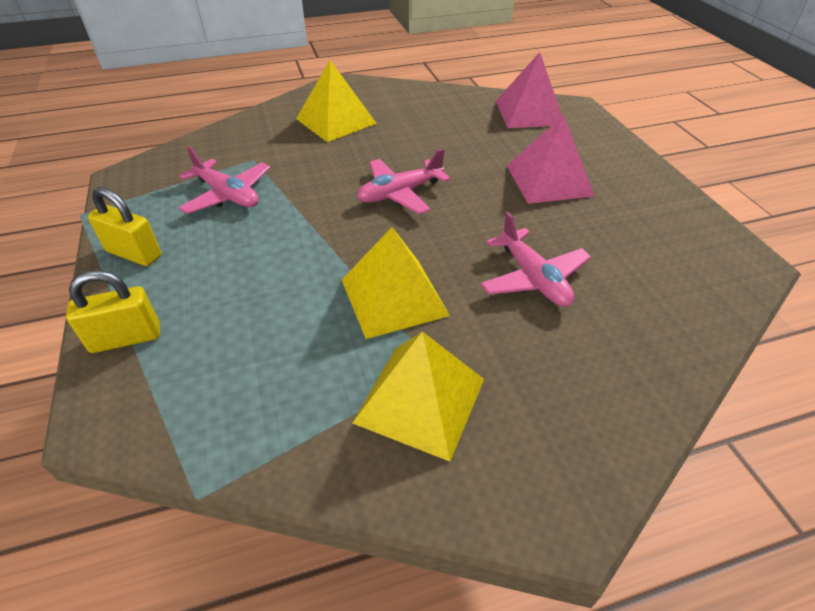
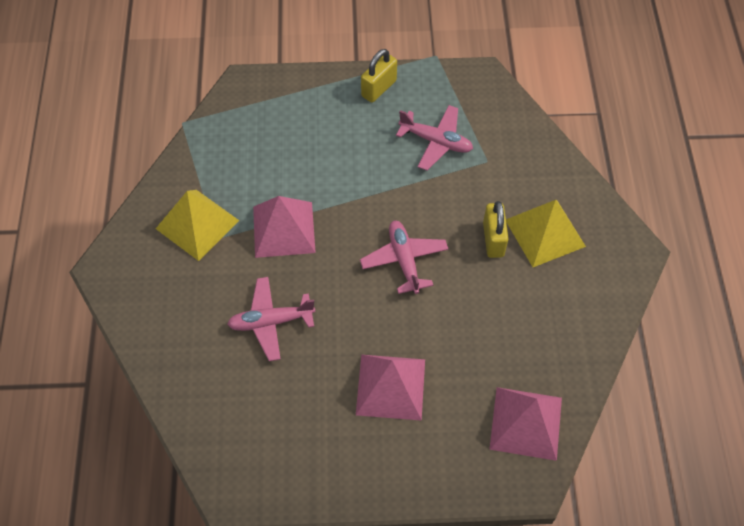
camera: 105 degrees right, 15 degrees up
yellow padlock [66,270,160,353] -> yellow padlock moved to [483,201,509,258]
pink plane [179,147,270,214] -> pink plane turned 120 degrees counterclockwise [396,105,473,171]
yellow pyramid [342,227,450,339] -> pink pyramid [253,196,316,258]

